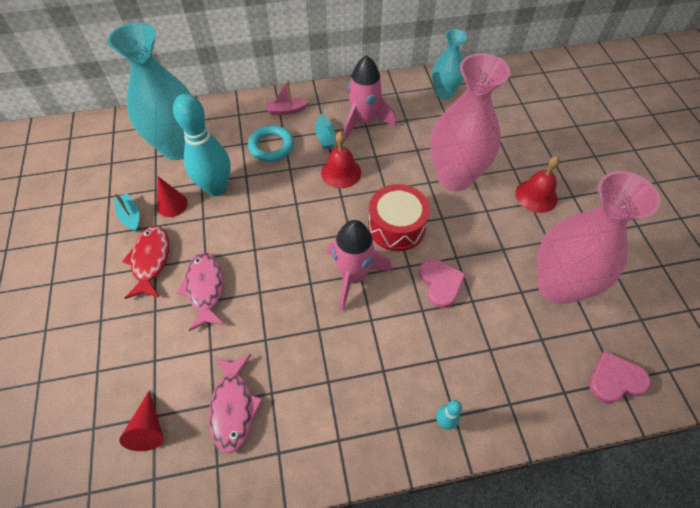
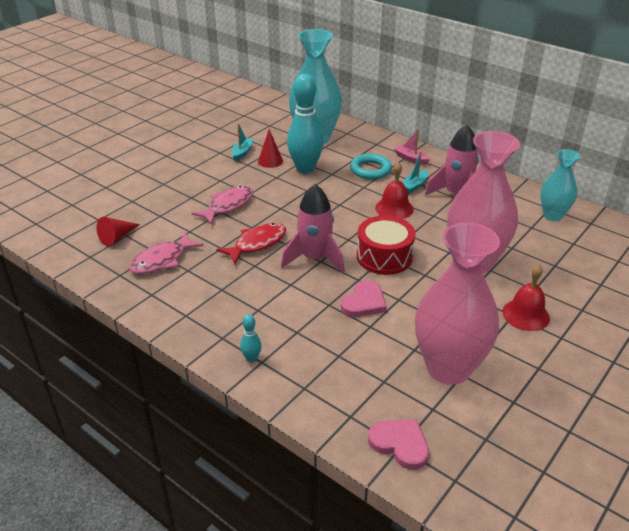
camera: 50 degrees right, 20 degrees down
red fish [122,226,169,299] -> red fish moved to [216,223,286,264]

